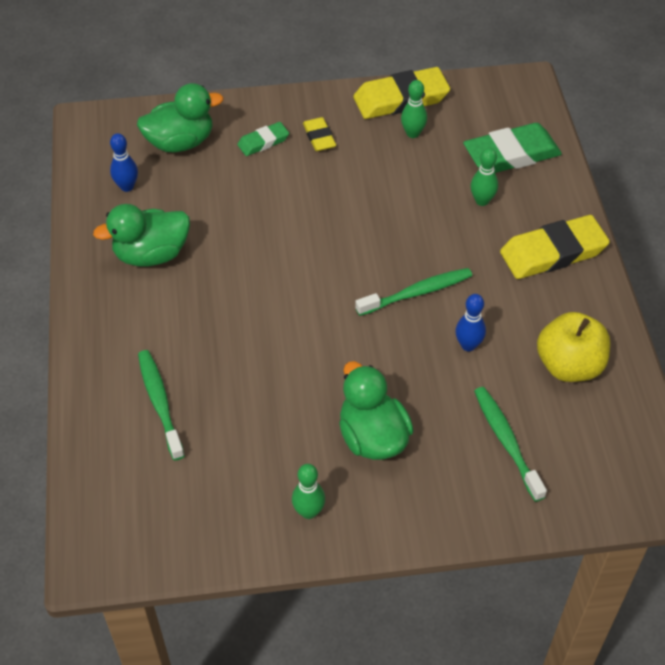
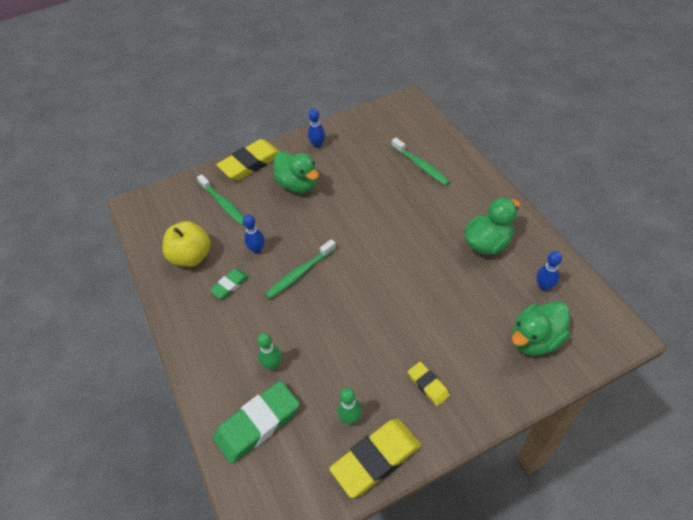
camera: 165 degrees right, 0 degrees up
green eraser [237,122,289,156] -> green eraser moved to [210,269,249,299]
green bowling pin [292,464,325,519] -> blue bowling pin [308,108,325,148]
yellow eraser [500,215,610,279] -> yellow eraser moved to [216,139,280,180]

